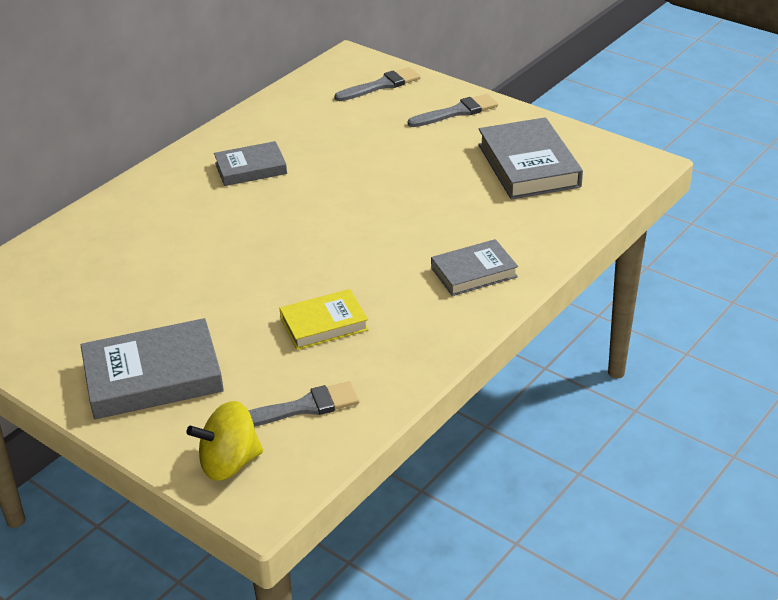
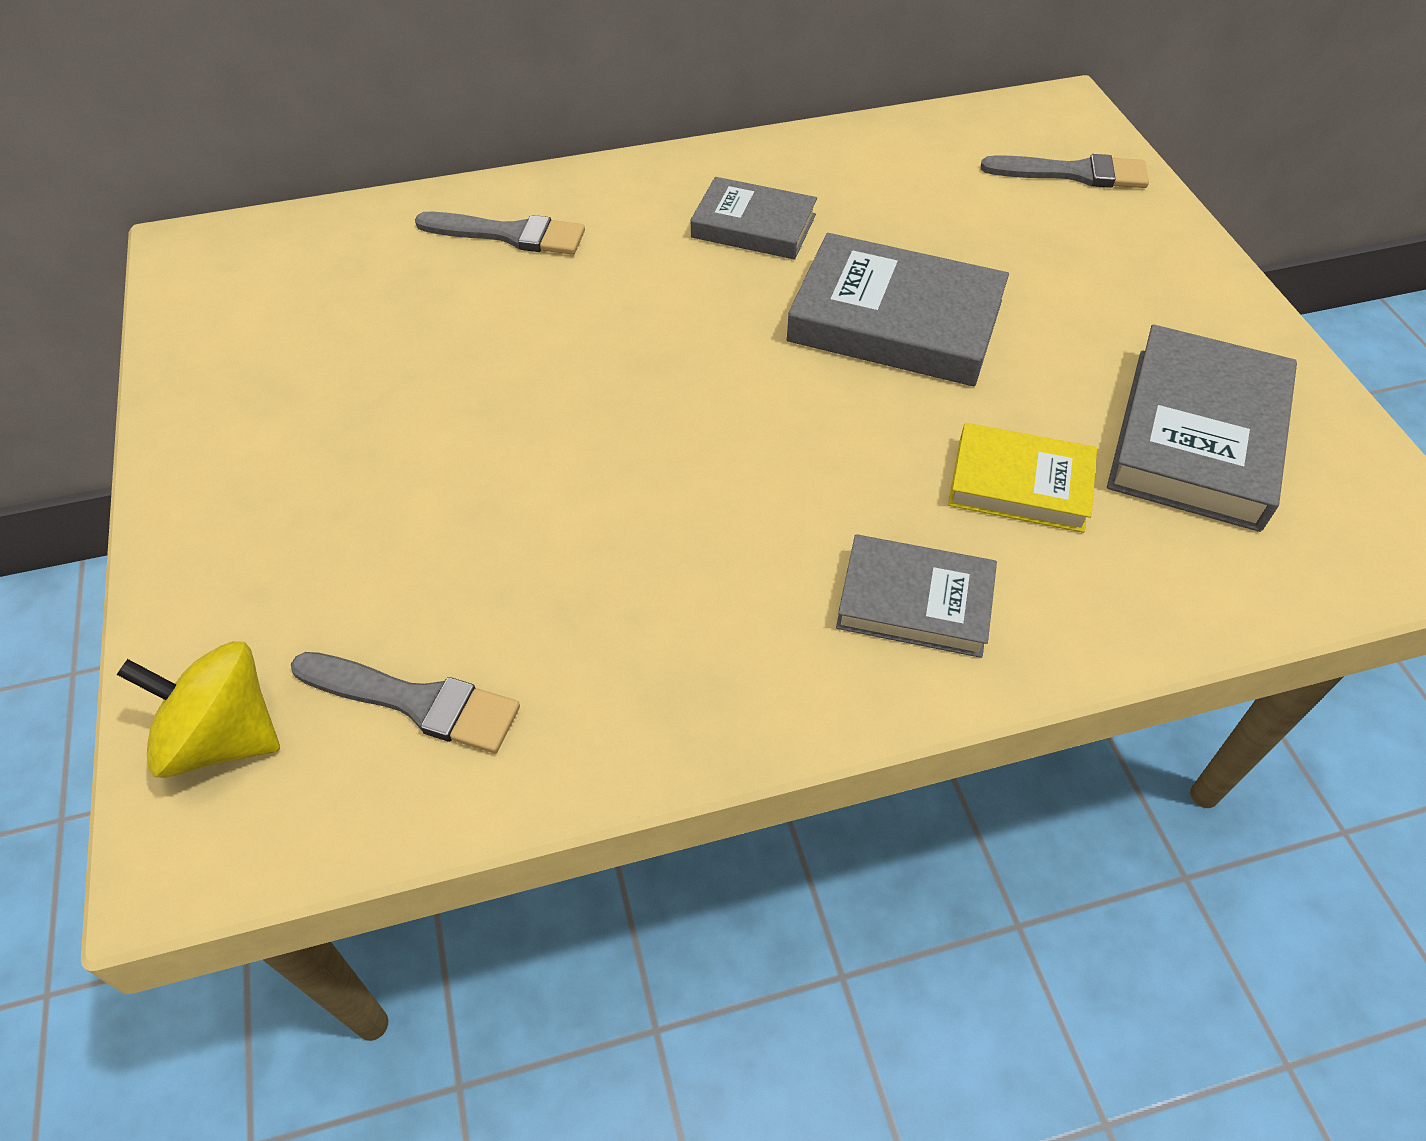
camera: 35 degrees right, 15 degrees up
grey book [81,318,224,419] -> grey book moved to [787,233,1009,386]
yellow book [279,289,369,350] -> yellow book moved to [948,423,1097,533]
grey brush [408,94,498,127] -> grey brush moved to [415,212,585,255]

